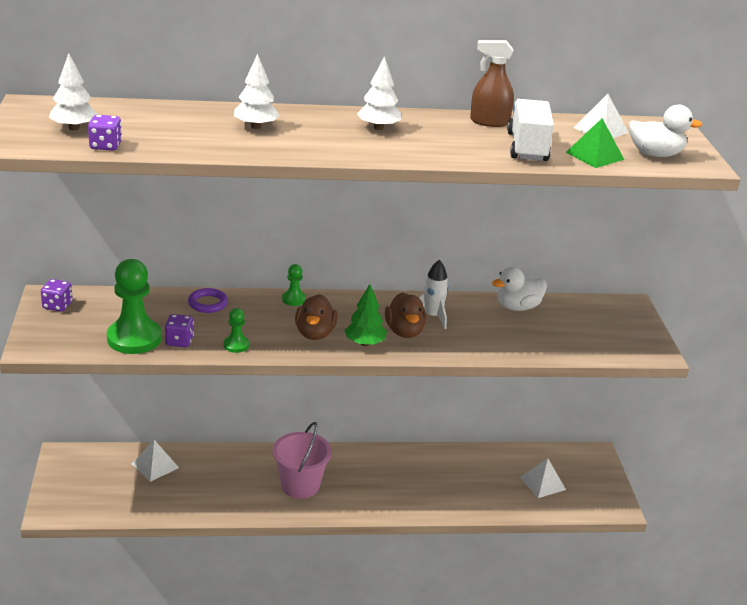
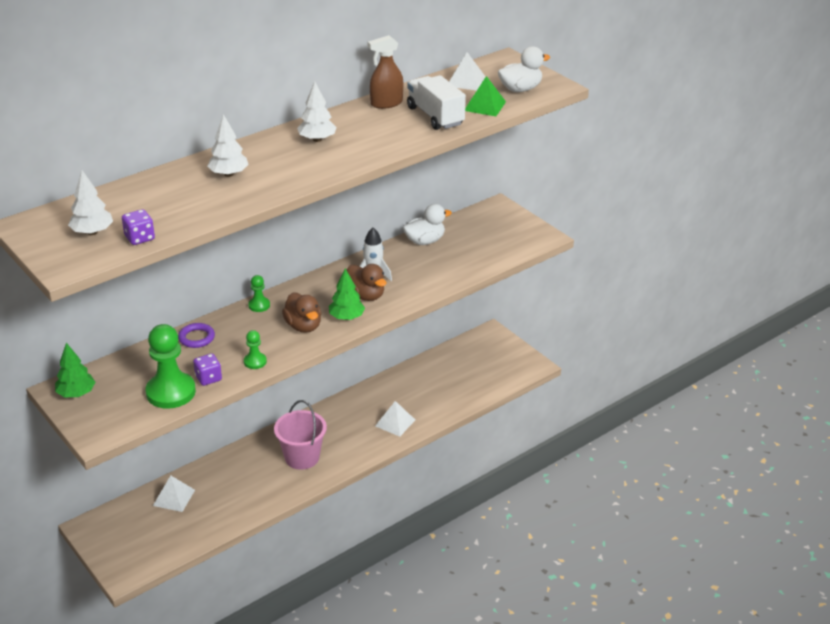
camera: 30 degrees left, 5 degrees up
purple dice [41,279,73,312] -> green tree [55,343,95,397]
white duck [492,267,547,311] -> white duck turned 150 degrees counterclockwise [403,204,452,245]
white pyramid [520,458,566,498] -> white pyramid moved to [375,401,415,437]

